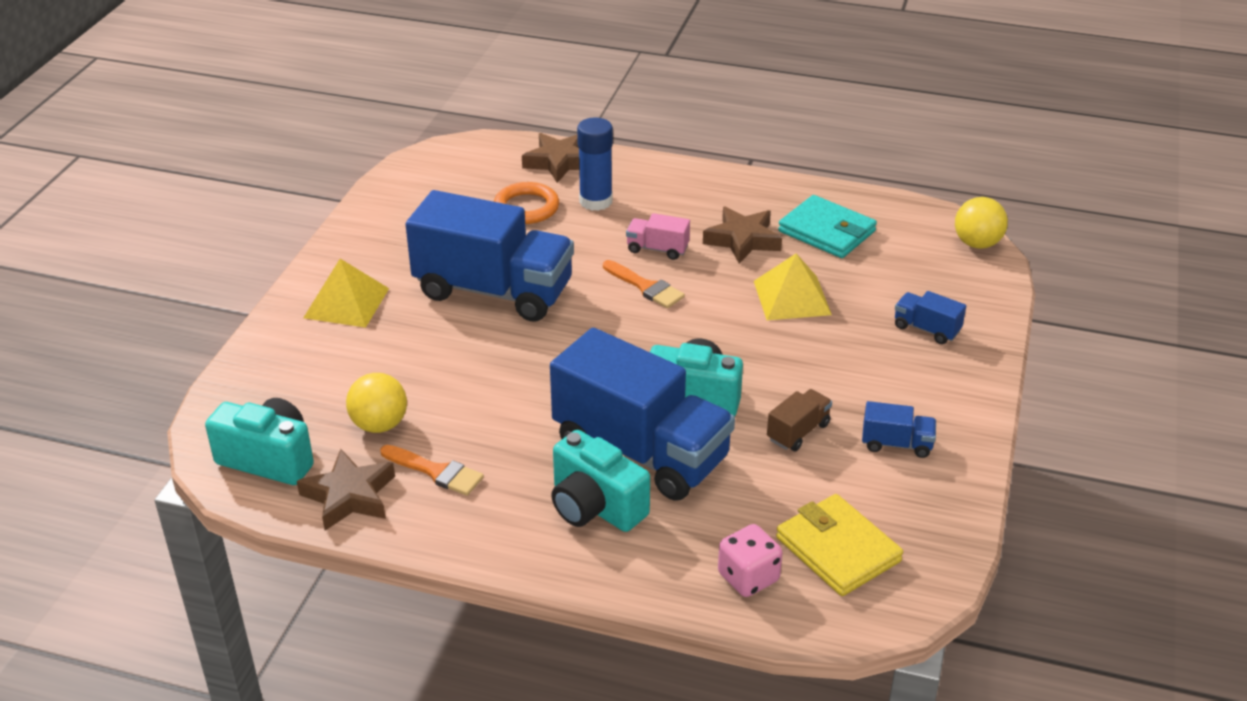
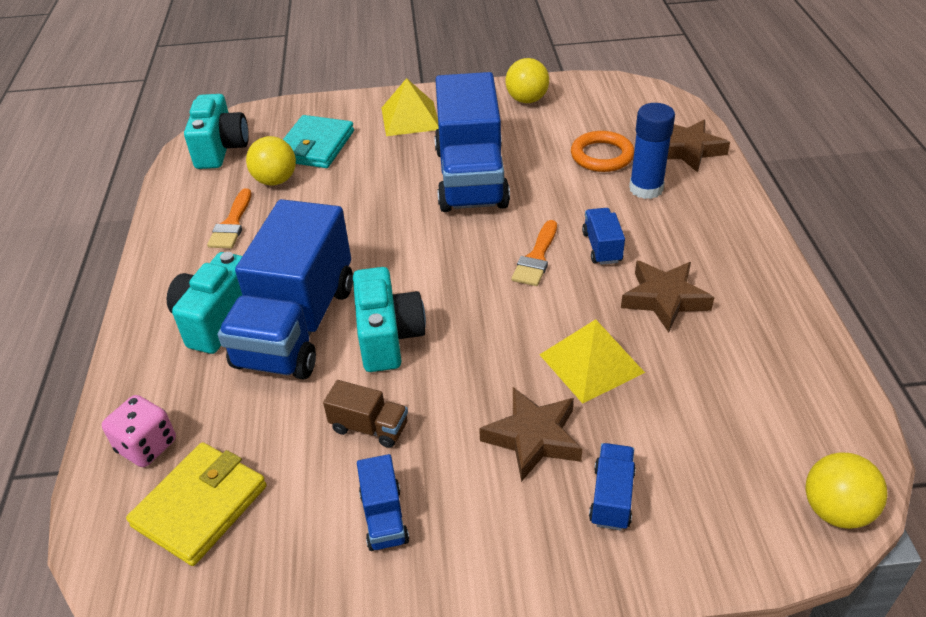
camera: 70 degrees right, 5 degrees up
brown star [297,449,395,531] -> brown star moved to [479,387,582,482]
pink truck [626,213,690,260] -> blue truck [582,208,625,265]
turquoise wallet [778,195,877,258] -> turquoise wallet moved to [283,115,354,168]
none -> yellow ball [506,58,549,103]

